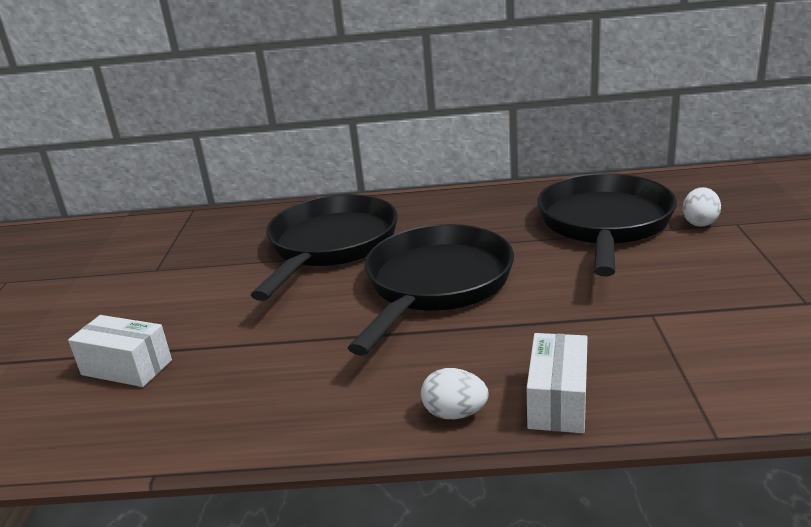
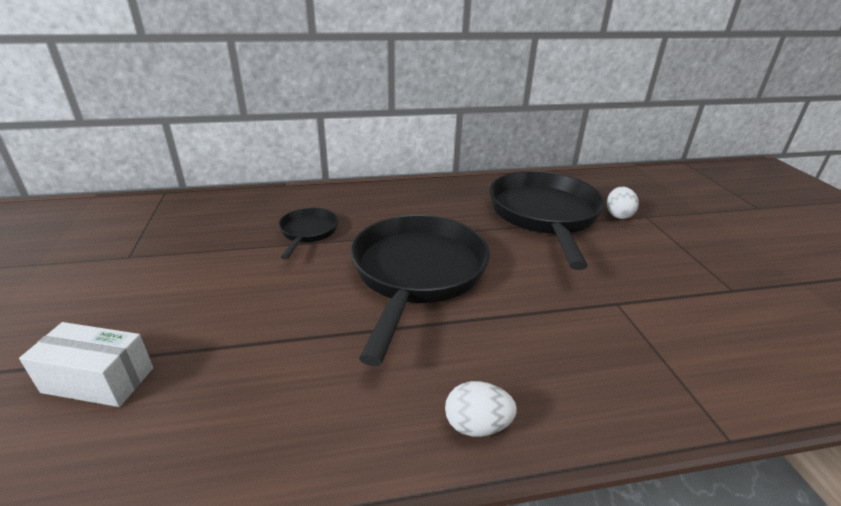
camera: 15 degrees left, 5 degrees up
black pan [251,194,398,301] -> black pan [278,208,339,259], size x0.48
white box [527,333,588,433] -> none

